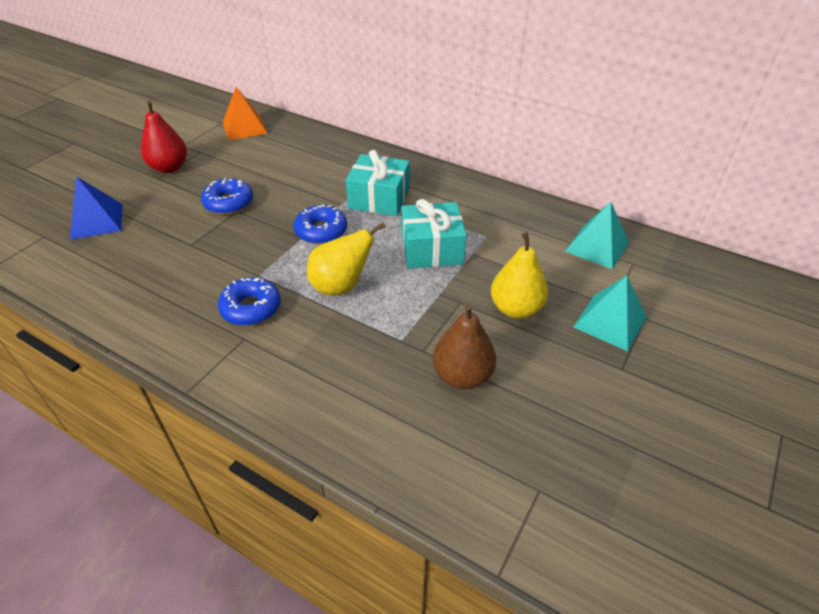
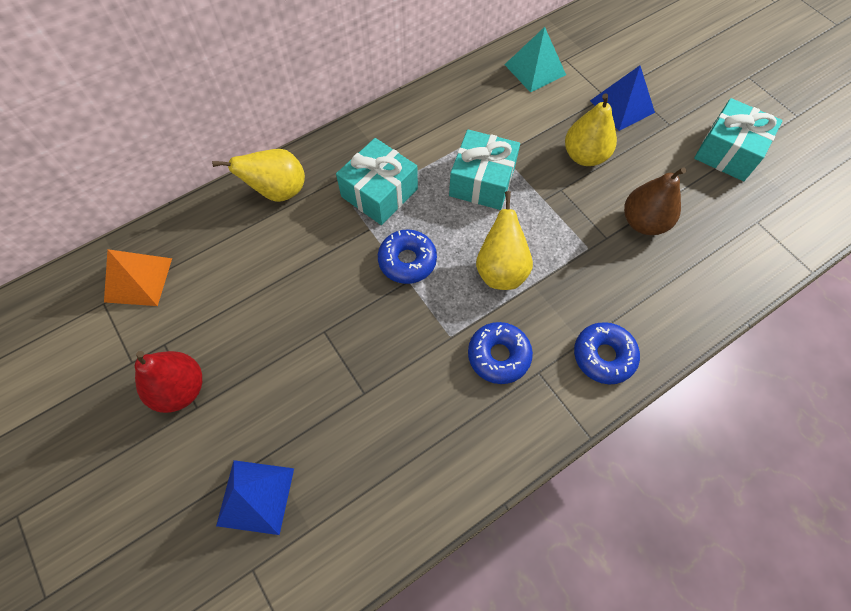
camera: 65 degrees left, 20 degrees up
blue donut [201,178,253,215] -> blue donut moved to [574,322,640,384]
turquoise pyramid [573,276,647,351] -> blue pyramid [590,66,655,131]
none -> yellow pear [212,149,305,202]
none -> turquoise gift [694,98,783,181]

